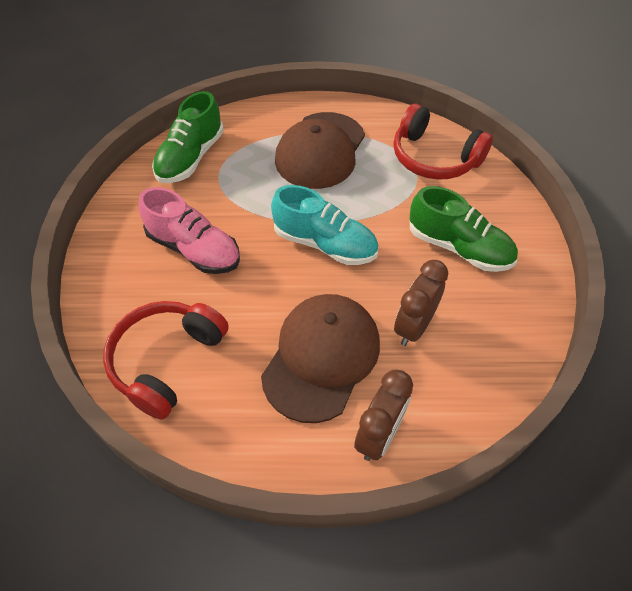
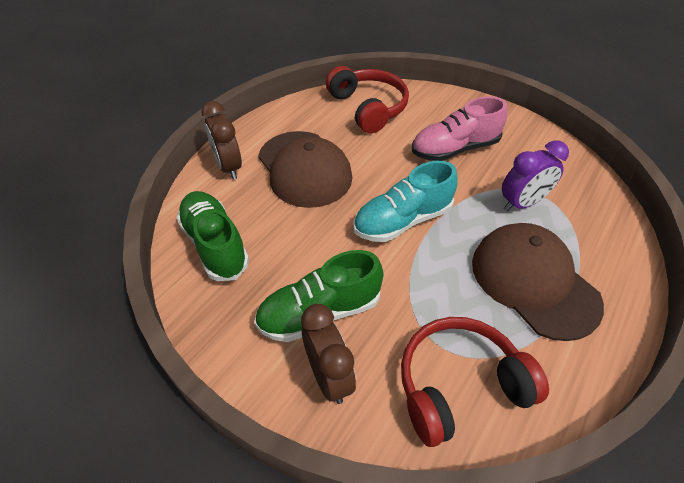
camera: 125 degrees right, 5 degrees down
green shoe [152,91,224,183] -> green shoe moved to [176,191,249,281]
brown clock [394,260,448,346] -> brown clock moved to [301,304,356,404]
none -> purple clock [502,140,569,211]

